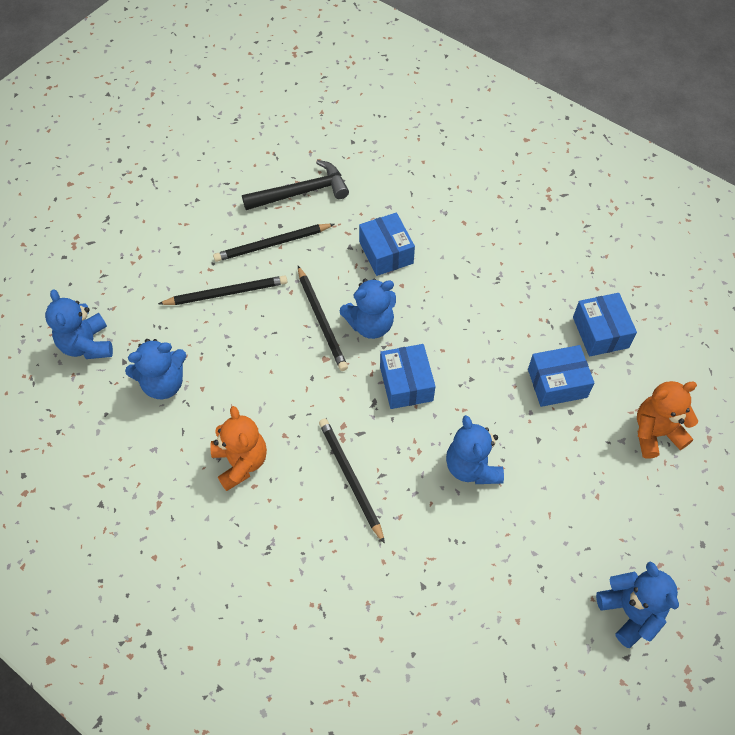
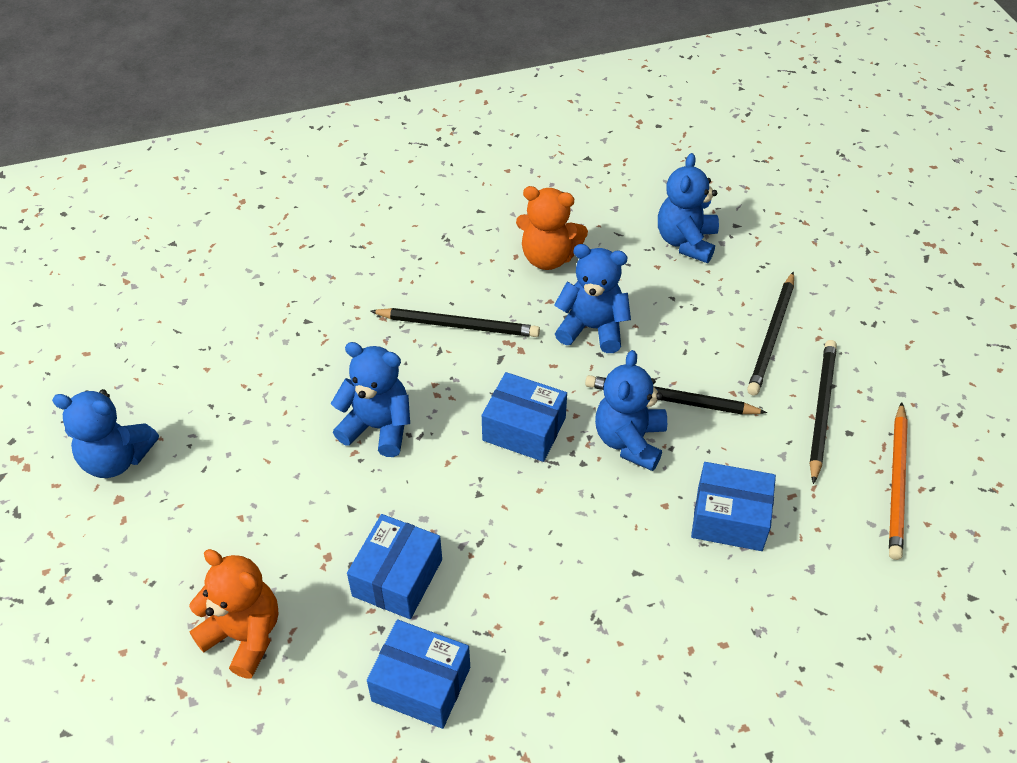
camera: 125 degrees right, 10 degrees down
blue teddy bear [45,290,113,359] -> blue teddy bear moved to [554,244,631,353]
black hammer [242,160,349,210] -> orange pencil [889,402,908,560]
orange teddy bear [637,381,698,459] -> orange teddy bear turned 75 degrees counterclockwise [189,549,278,679]

